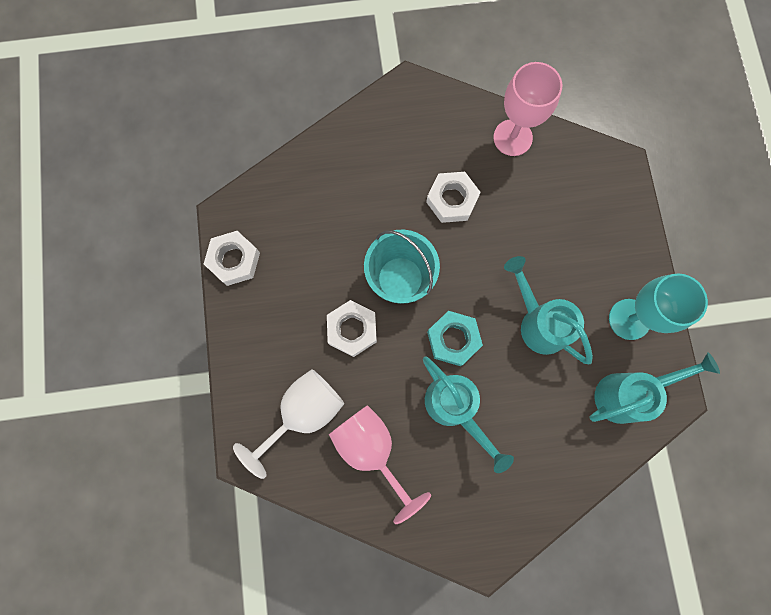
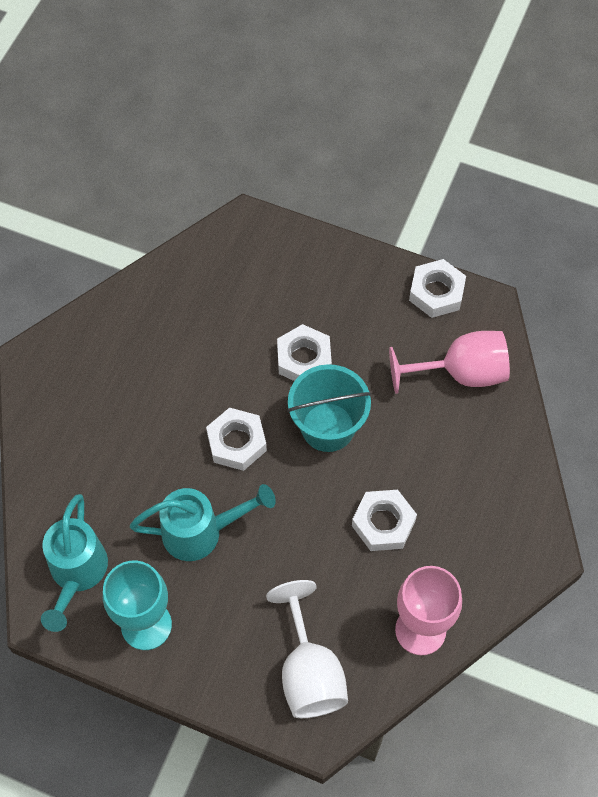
camera: 120 degrees right, 15 degrees down
white goblet [233,369,344,479] -> white goblet moved to [266,580,348,718]
pink goblet [329,405,431,524] -> pink goblet moved to [389,331,510,394]
turquoise watering can [423,356,514,473] -> none
turquoise nut [427,311,483,366] -> white nut [206,407,267,471]

